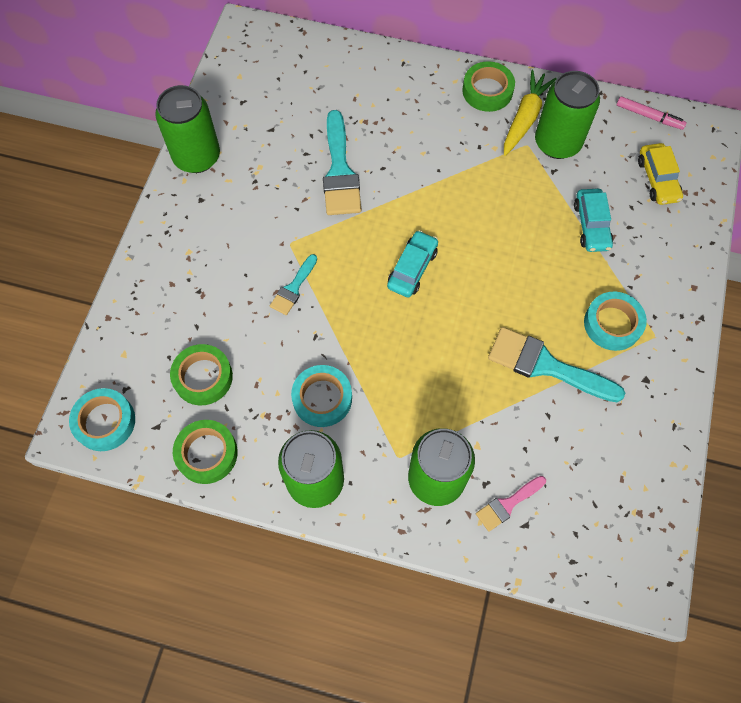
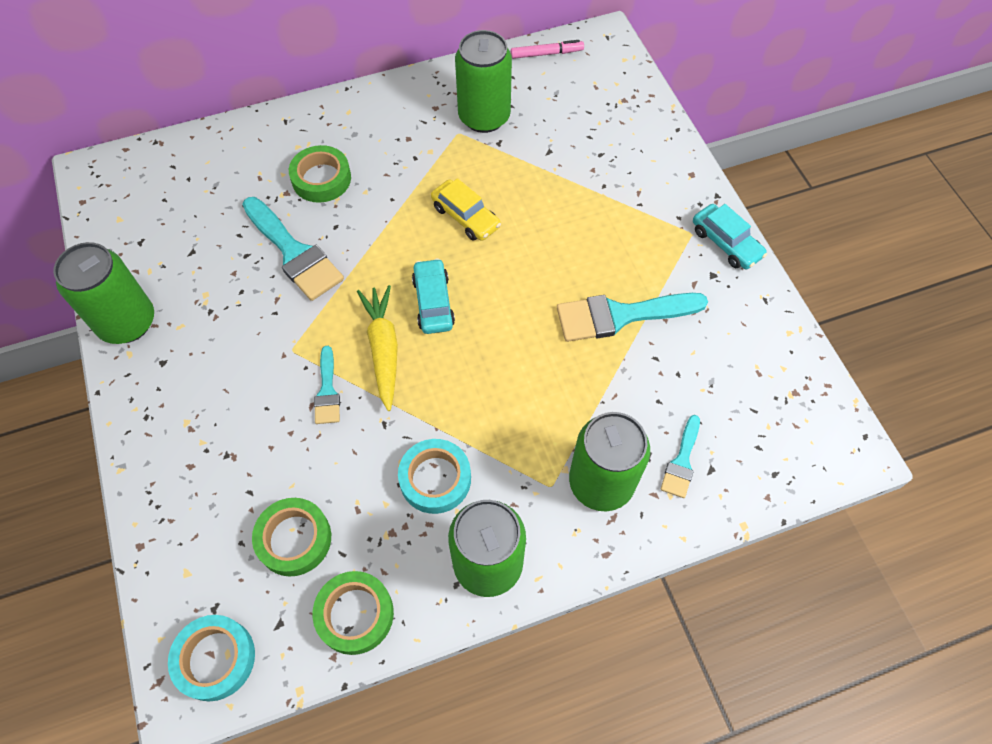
camera: 35 degrees left, 5 degrees down
green tape [462,61,515,112] -> green tape moved to [289,145,351,203]
pink brush [476,476,546,532] -> turquoise brush [661,415,700,498]
yellow carrot [504,70,557,156] -> yellow carrot moved to [357,285,398,411]
turquoise car [574,189,613,252] -> turquoise car moved to [693,204,767,269]
turquoise tape [584,292,647,351] -> none
yellow car [638,143,683,205] -> yellow car moved to [431,178,501,241]

